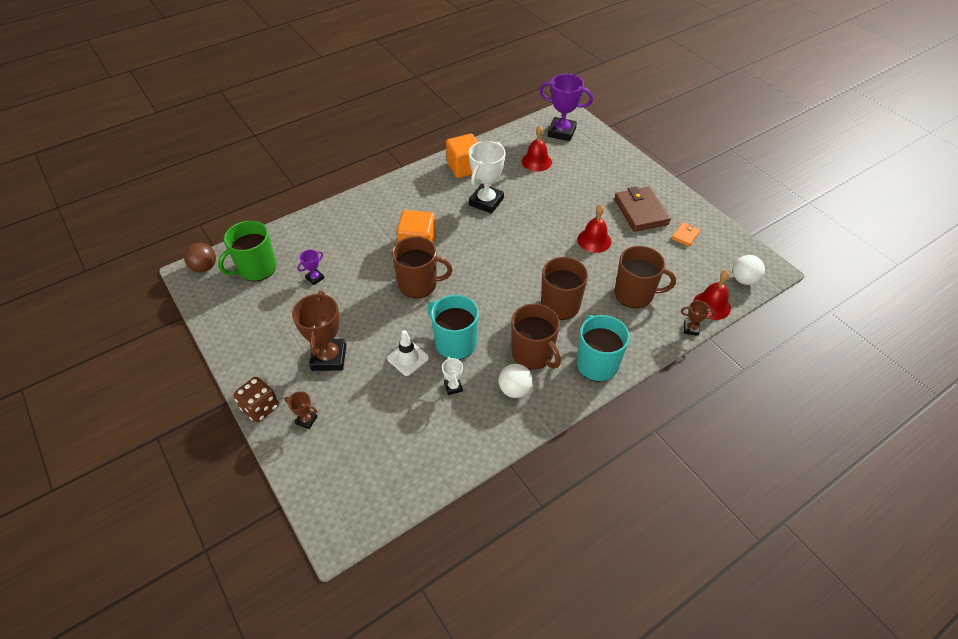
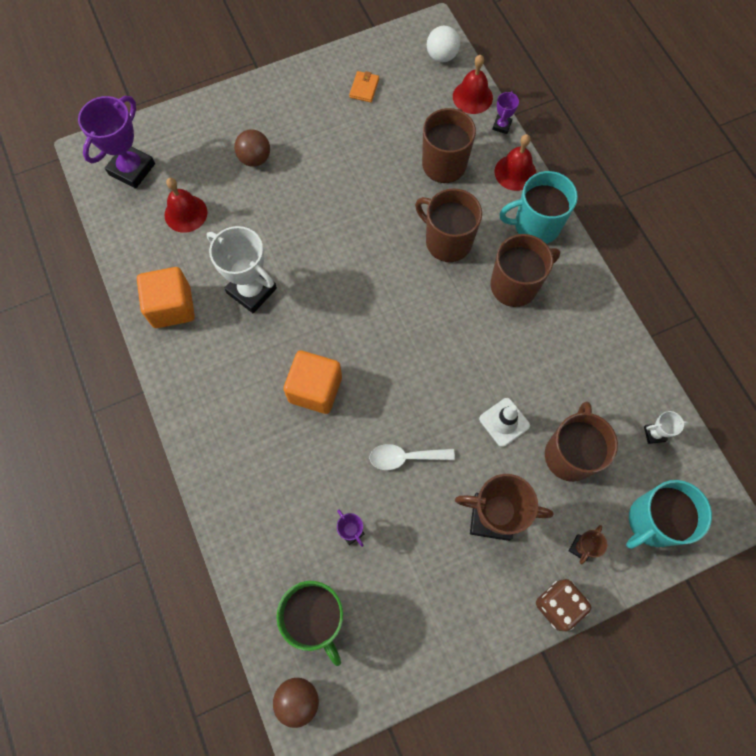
camera: 80 degrees left, 20 degrees up
brown mug [392,236,452,298] -> brown mug moved to [545,401,618,482]
turquoise mug [427,295,479,360] -> turquoise mug moved to [626,480,712,549]
white trophy [442,357,463,395] -> white trophy moved to [644,411,689,444]
white ball [499,364,533,398] -> none
red bell [577,205,611,253] -> red bell moved to [494,134,536,191]
brown wallet [614,187,671,232] -> none
orange wallet [671,222,700,247] -> orange wallet turned 60 degrees clockwise [349,71,379,102]
brown trophy [681,300,715,336] -> purple trophy [492,91,519,134]
none -> brown ball [234,129,270,167]
none -> white spoon [369,444,455,470]

